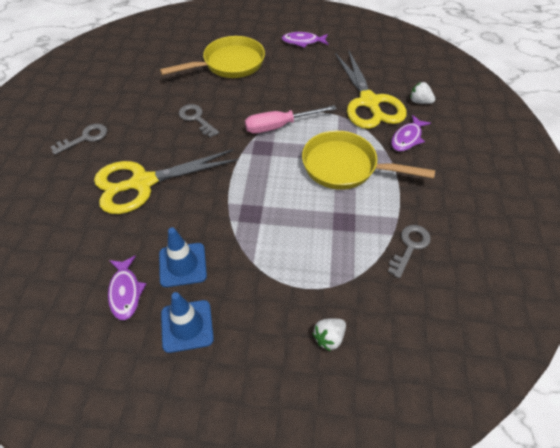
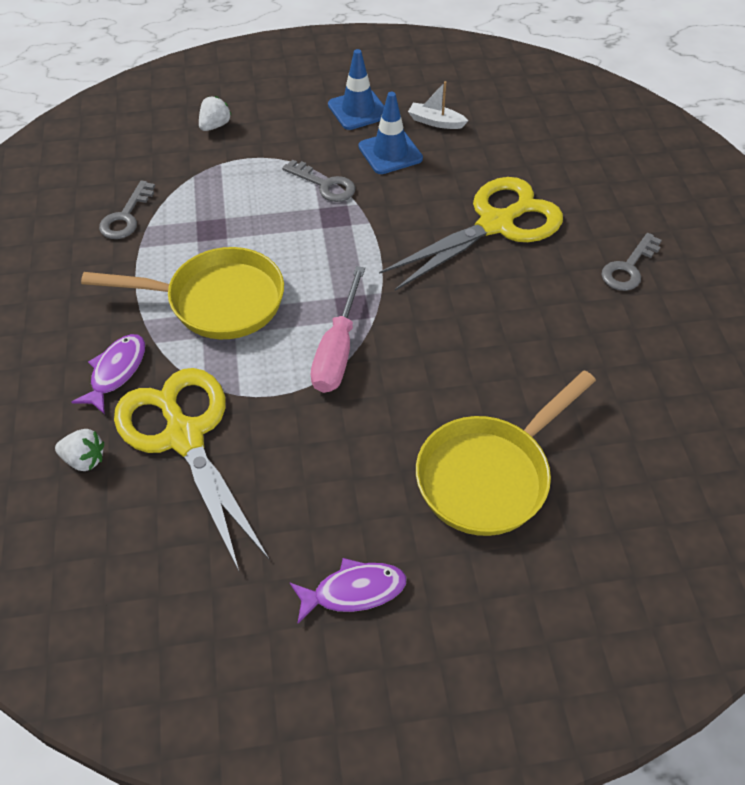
camera: 165 degrees right, 0 degrees up
purple fish [108,255,146,320] -> white boat [408,81,469,129]
grey key [179,104,219,138] -> grey key moved to [282,160,355,202]
pink screwdriver [245,105,336,134] -> pink screwdriver turned 135 degrees clockwise [311,266,365,393]

